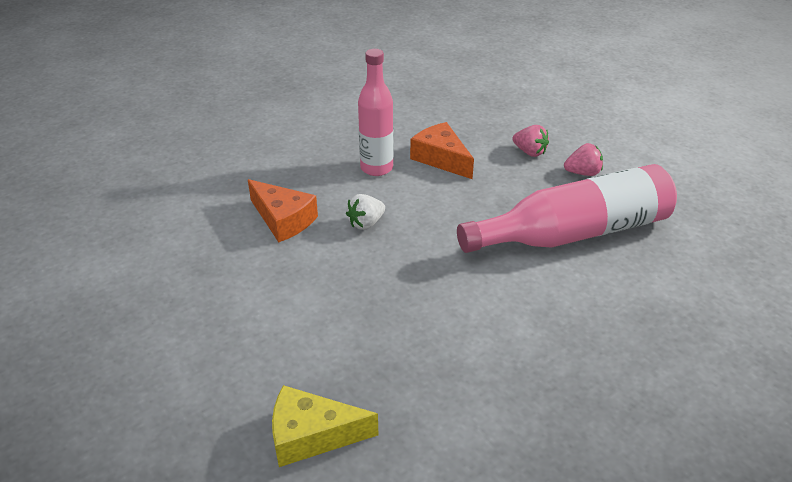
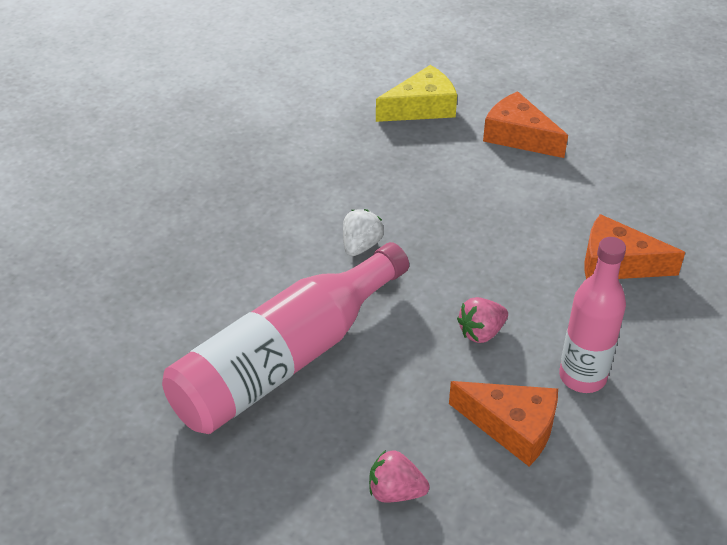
camera: 155 degrees right, 5 degrees up
white strawberry [346,194,385,230] -> white strawberry moved to [343,209,384,256]
pink strawberry [564,143,603,176] -> pink strawberry moved to [457,297,508,343]
none -> orange cheese [483,91,568,158]

